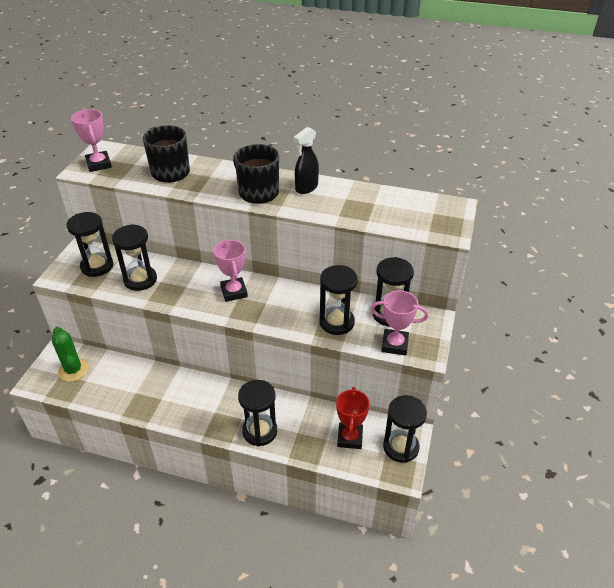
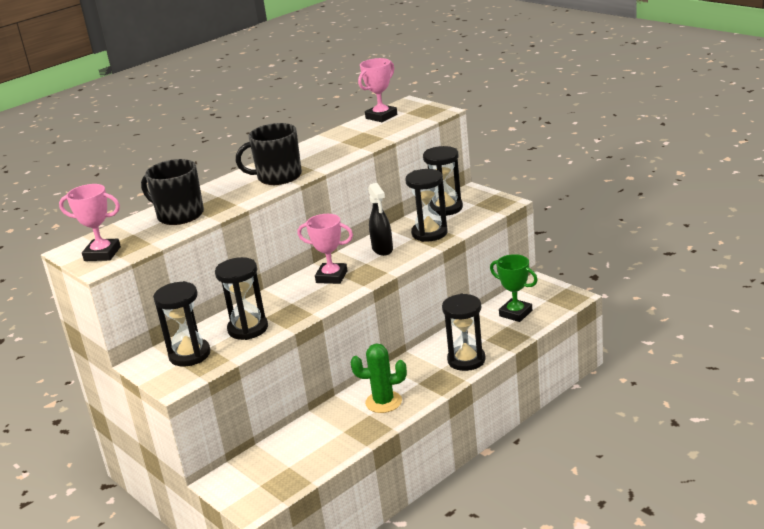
camera: 55 degrees left, 15 degrees down
green cactus [52,327,89,382] -> green cactus moved to [351,344,407,413]
black spray bottle [293,127,319,194] -> black spray bottle moved to [368,183,393,256]
red trophy [336,387,370,449] -> green trophy [490,254,538,322]
pink trophy [371,290,429,356] -> pink trophy moved to [358,58,397,122]
black hourglass [383,395,427,463] -> none

